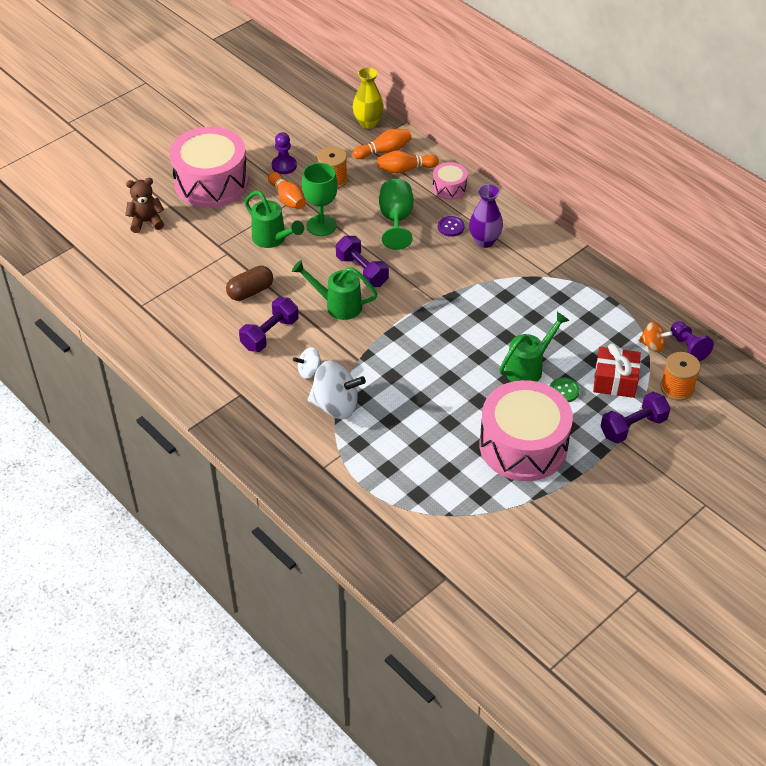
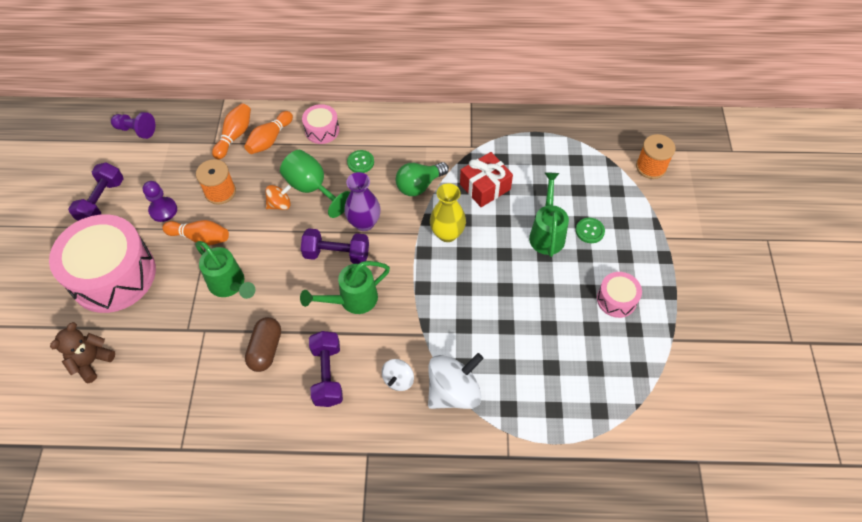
camera: 45 degrees left, 10 degrees up
green watering can [245,191,304,248] -> green watering can turned 45 degrees clockwise [195,241,255,299]
green goblet [302,163,338,236] -> none
yellow vase [353,67,384,129] -> yellow vase moved to [430,183,466,242]
purple button [438,216,465,237] -> green button [347,150,374,173]
purple vase [469,184,503,248] -> purple vase moved to [344,172,381,231]
pink drum [480,380,573,481] -> pink drum [597,272,642,318], size x0.46
red gift [593,343,641,398] -> red gift moved to [460,152,513,207]
purple dumbbell [600,392,671,443] -> purple dumbbell moved to [68,162,124,221]
orange spinning top [639,321,672,352] -> orange spinning top moved to [265,185,291,210]
purple pawn [671,321,714,362] -> purple pawn moved to [111,112,156,139]
none -> green light bulb [396,162,449,196]

